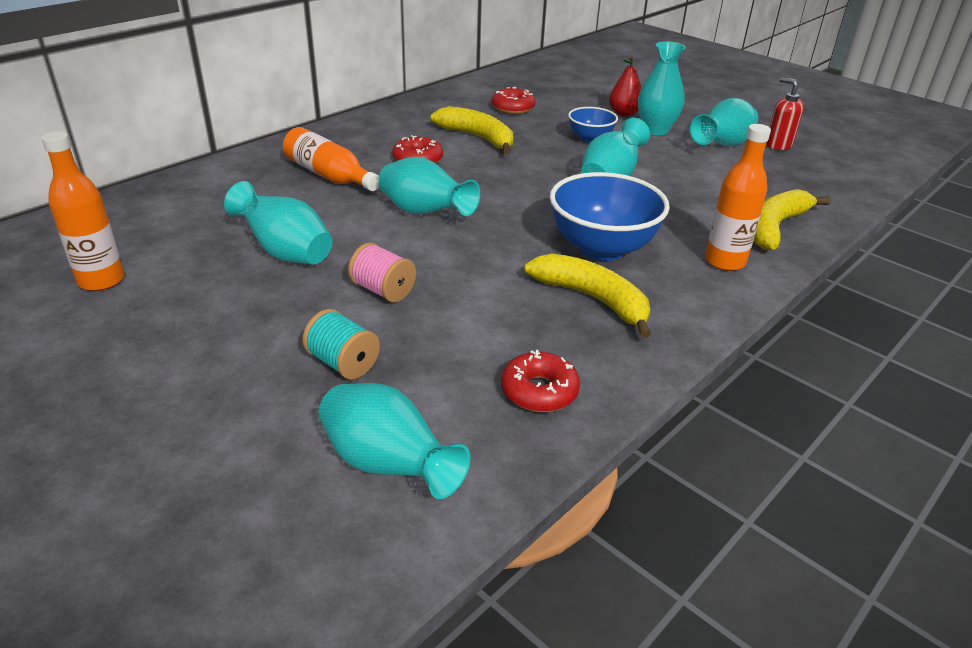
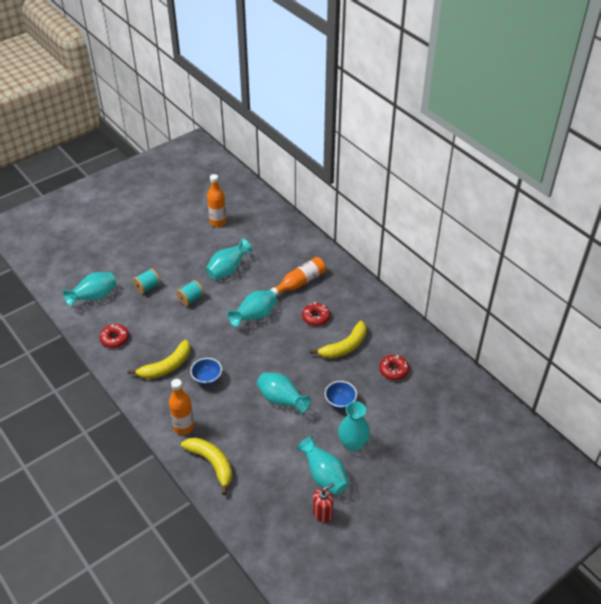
camera: 100 degrees right, 10 degrees up
pink spool [348,242,416,303] -> turquoise spool [176,280,204,306]
blue bowl [550,172,670,261] -> blue bowl [190,358,222,386], size x0.55
red pear [609,56,641,117] -> none

